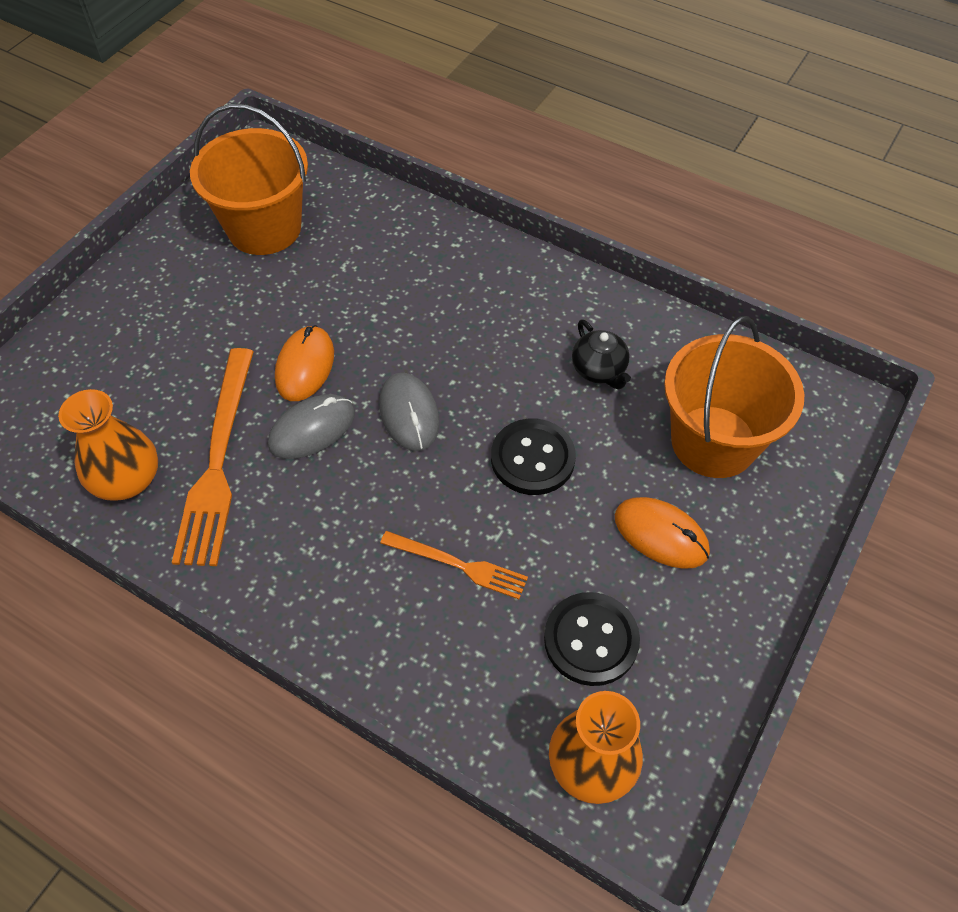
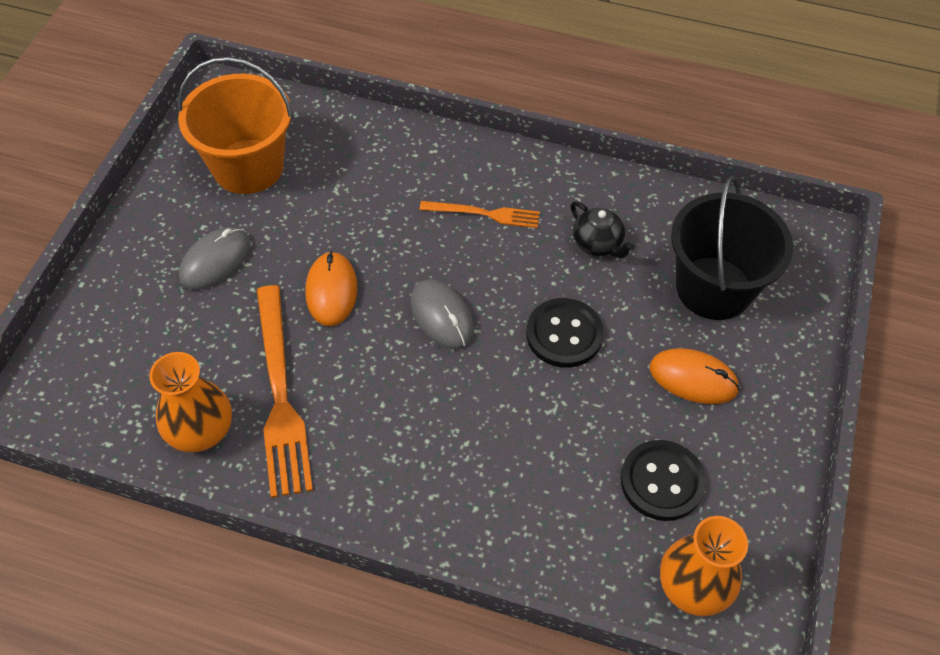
camera: 15 degrees left, 0 degrees up
grey mouse [268,394,355,459] -> grey mouse moved to [179,227,251,290]
orange fork [380,531,528,599] -> orange fork moved to [420,201,540,228]
orange bucket [664,316,804,478] -> black bucket [671,176,793,320]

